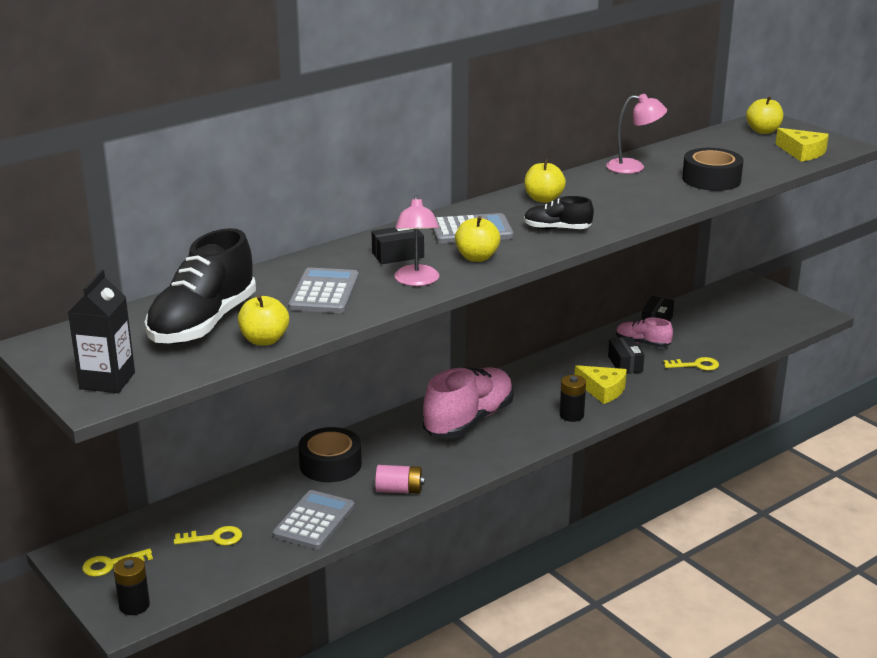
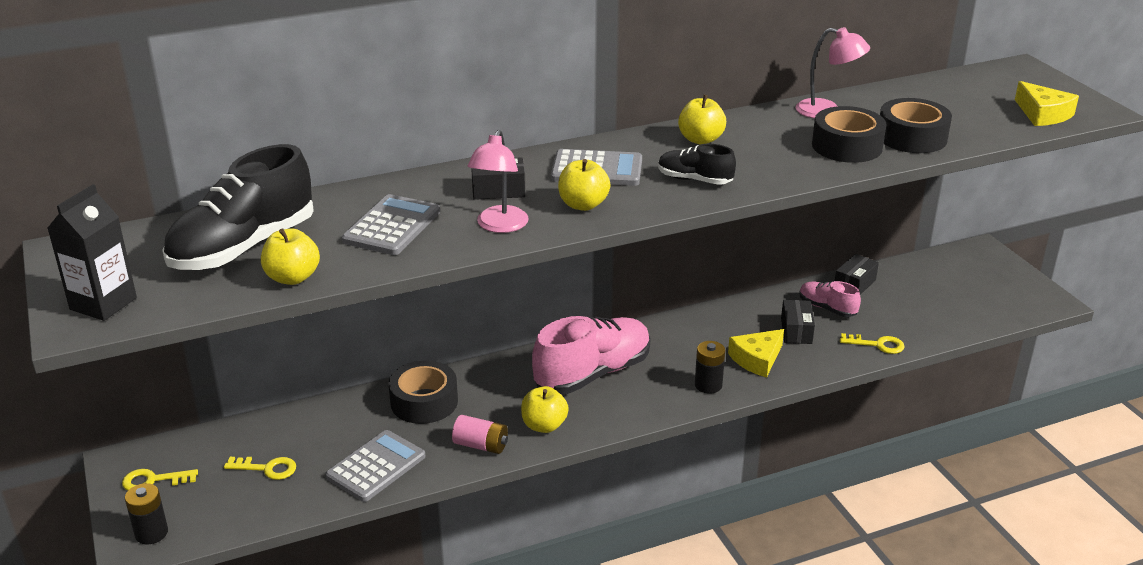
camera: 15 degrees right, 5 degrees up
yellow cheese [574,365,627,404] -> yellow cheese turned 90 degrees clockwise [728,329,784,377]
yellow apple [746,96,783,134] -> yellow apple moved to [521,386,569,433]
none -> black tape [812,106,886,163]

